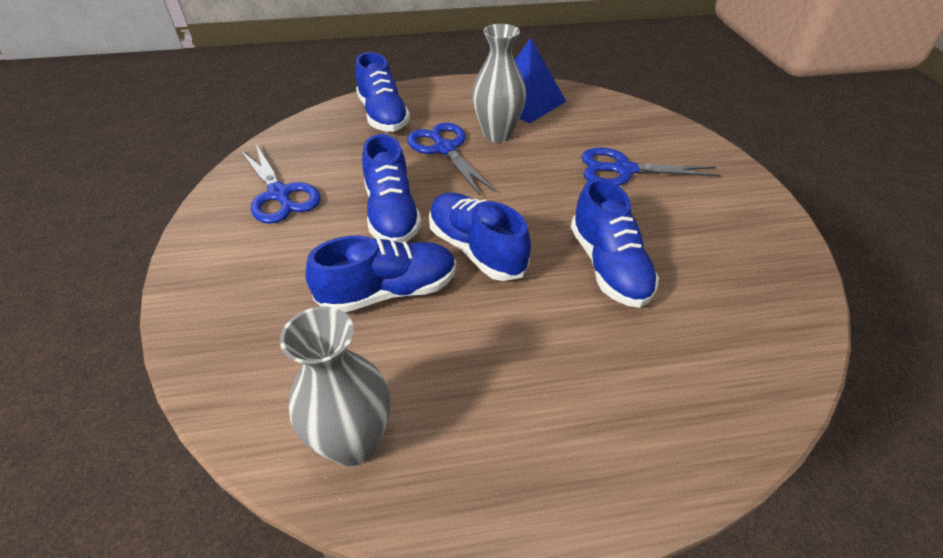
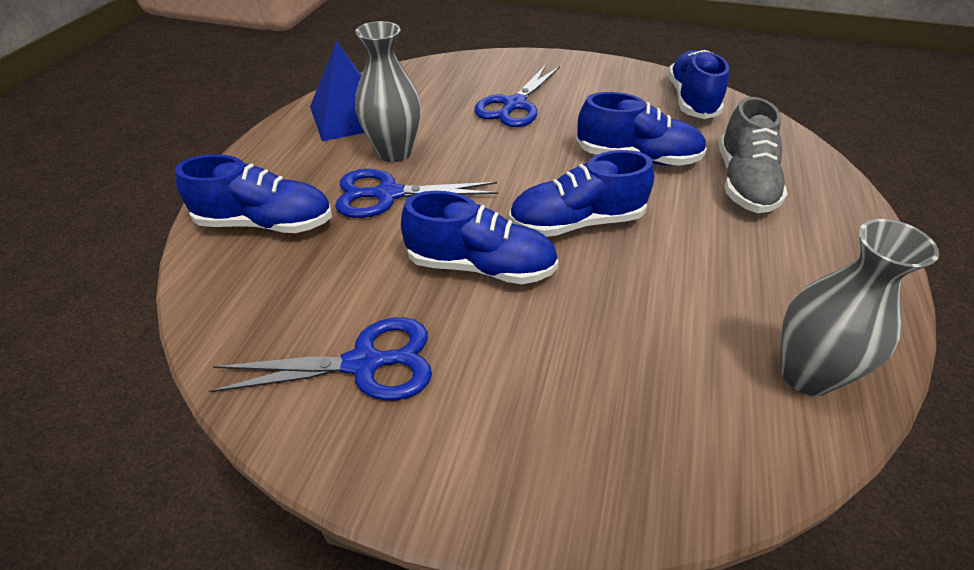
camera: 65 degrees left, 0 degrees up
blue shoe [305,235,456,312] -> blue shoe moved to [668,50,729,119]
none -> grey shoe [719,97,788,213]

